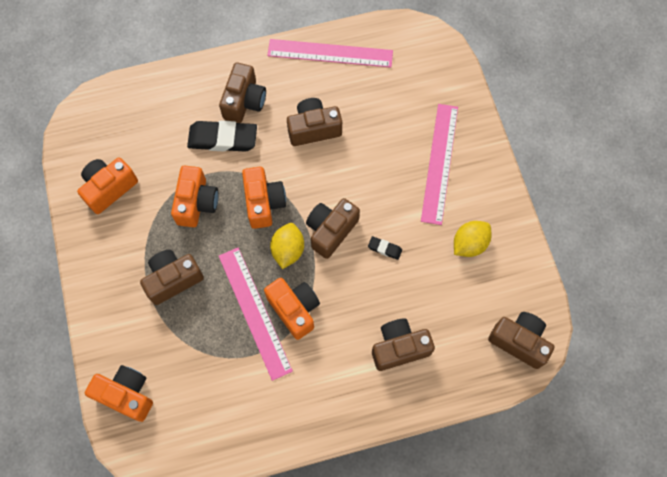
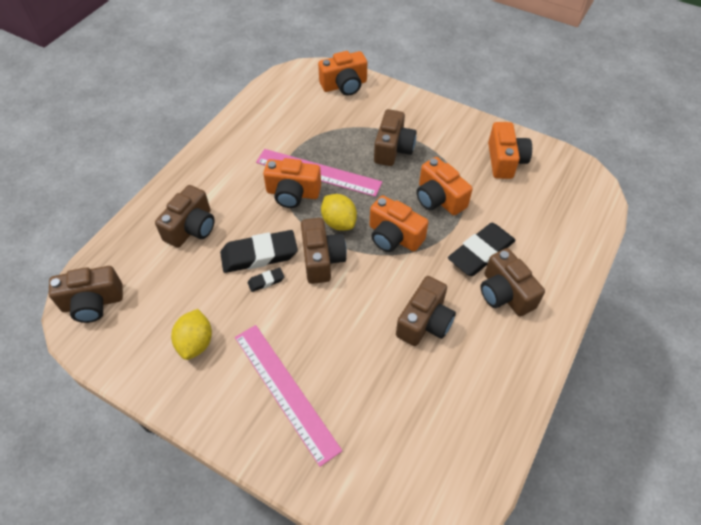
camera: 135 degrees right, 15 degrees down
pink ruler [267,39,393,68] -> none
none -> black eraser [220,230,298,273]

